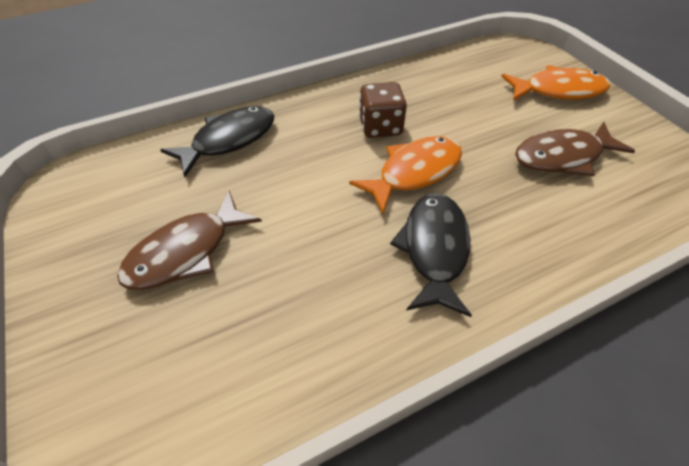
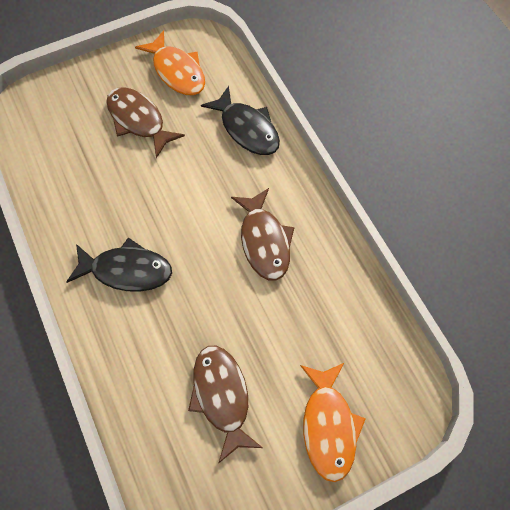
camera: 90 degrees right, 15 degrees up
orange fish [349,136,462,214] -> orange fish moved to [135,30,205,96]
brown dice [359,82,407,138] -> brown fish [231,188,295,281]

